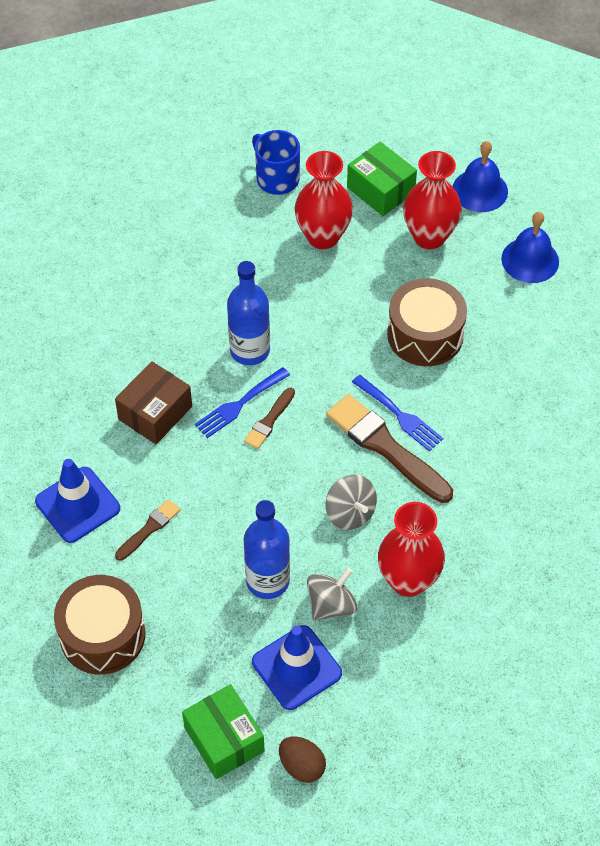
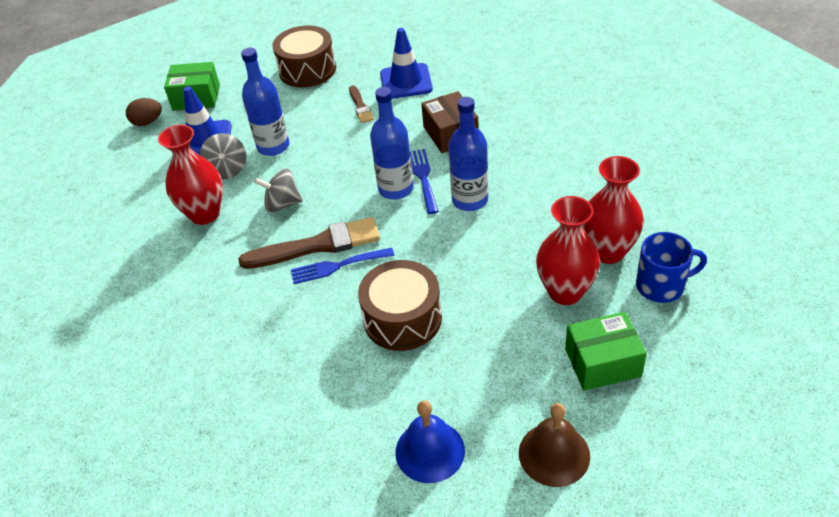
camera: 125 degrees right, 10 degrees down
brown brush [244,388,295,449] -> blue bottle [370,87,413,200]
red vase [403,151,462,249] -> red vase moved to [582,156,644,264]
blue bell [453,141,508,212] -> brown bell [519,403,590,487]

